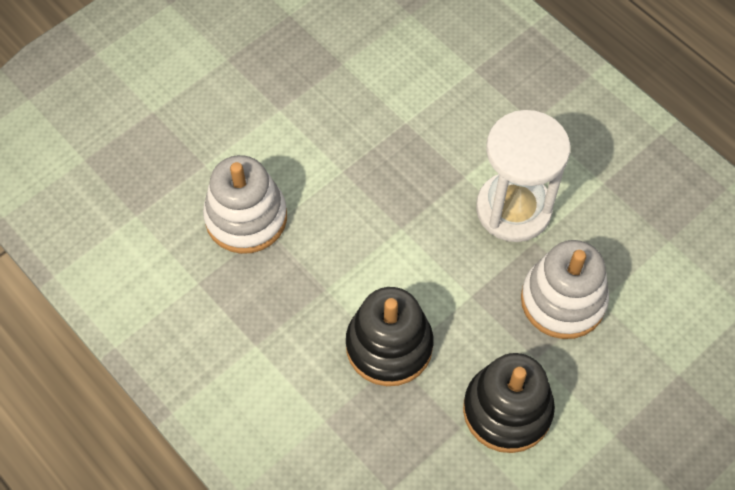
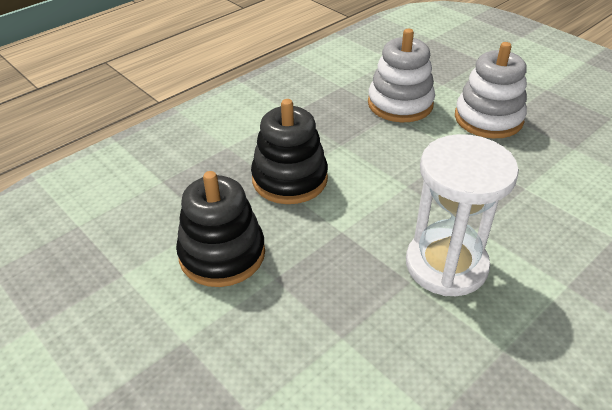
camera: 90 degrees right, 20 degrees down
white stacking toy [521,240,609,339] -> white stacking toy moved to [455,42,527,139]

